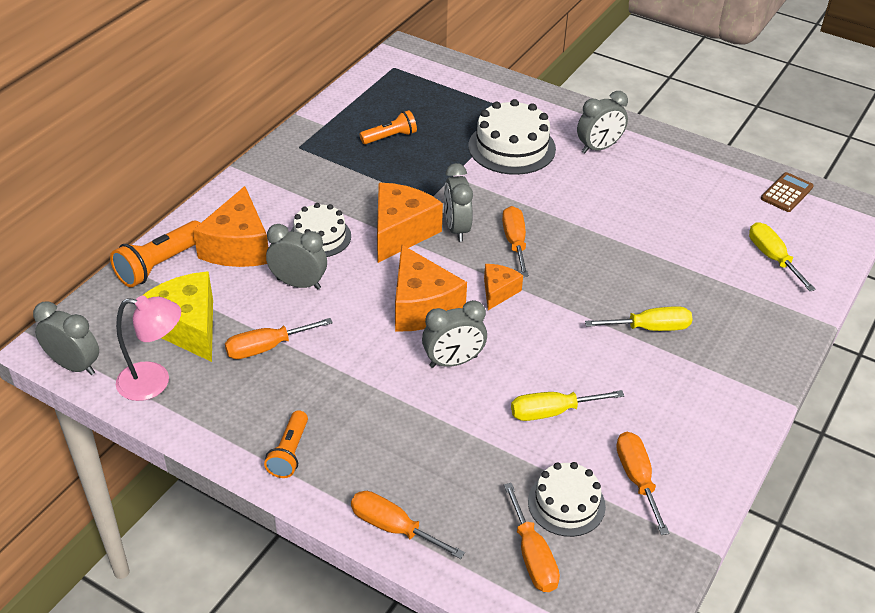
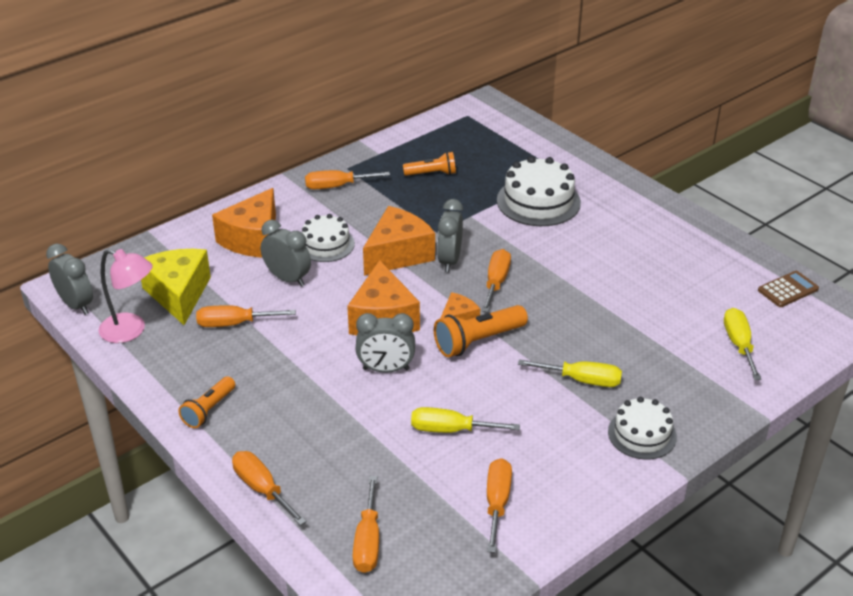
camera: 20 degrees right, 5 degrees down
orange flashlight [110,221,200,287] -> orange flashlight moved to [434,305,528,357]
white cake [528,462,606,537] -> white cake moved to [608,397,677,460]
grey clock [577,91,628,153] -> none
none -> orange screwdriver [305,170,390,189]

